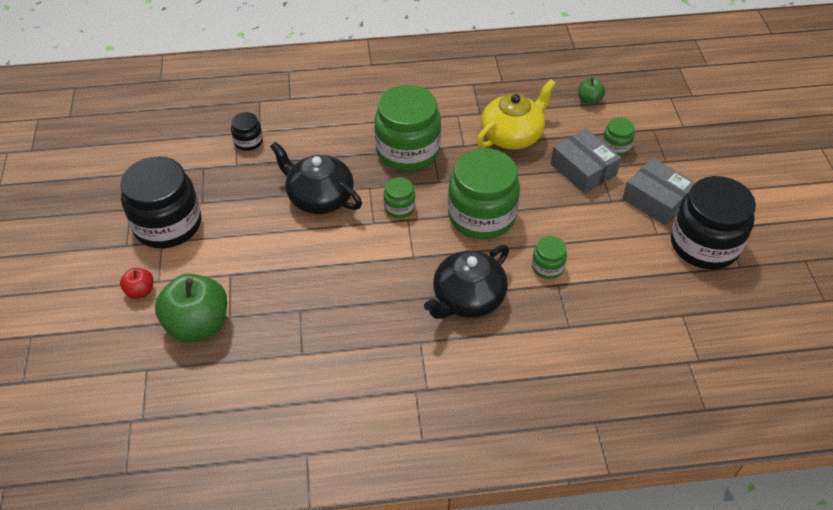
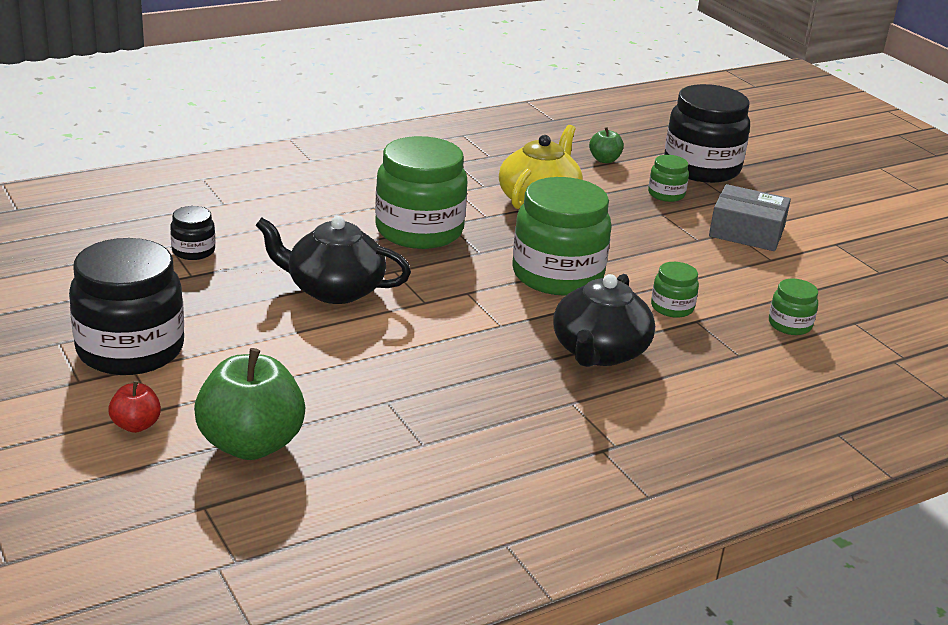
camera: 25 degrees left, 20 degrees down
green jar [383,177,415,218] -> green jar moved to [769,279,818,335]
grey box [551,129,621,194] -> none
black jar [671,176,756,270] -> black jar moved to [664,84,750,183]

